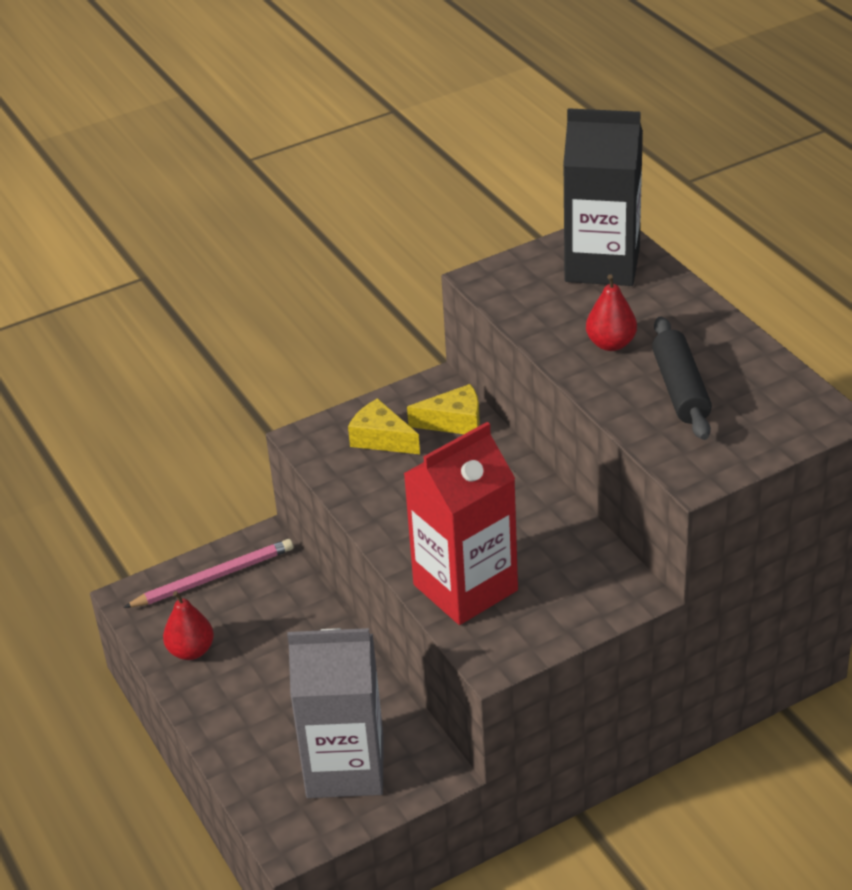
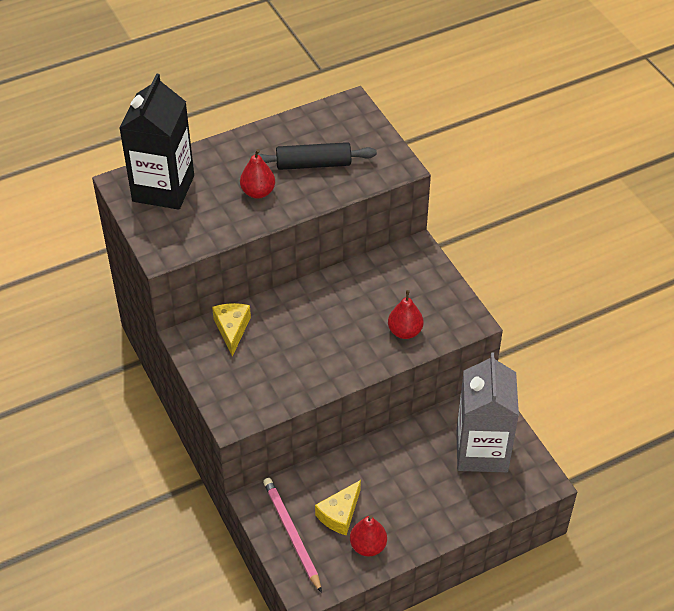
camera: 90 degrees left, 10 degrees up
yellow cheese [348,398,420,454] -> yellow cheese moved to [315,480,361,536]
red carton [403,422,518,625] -> red pear [388,290,424,339]

